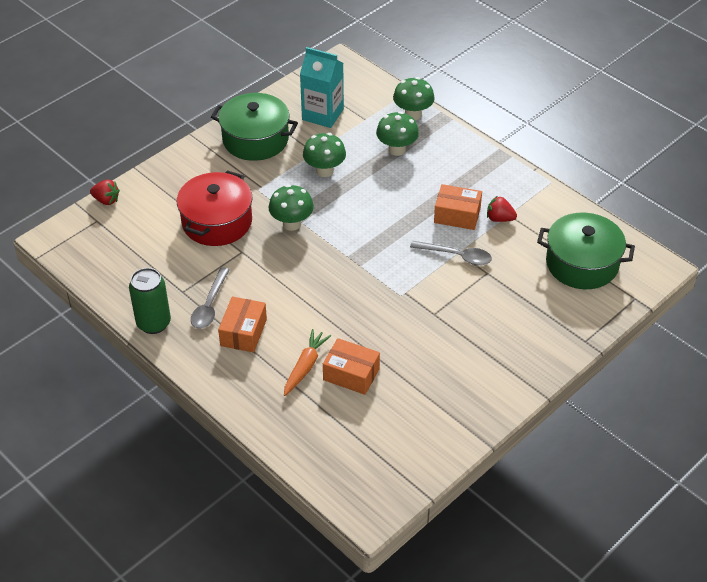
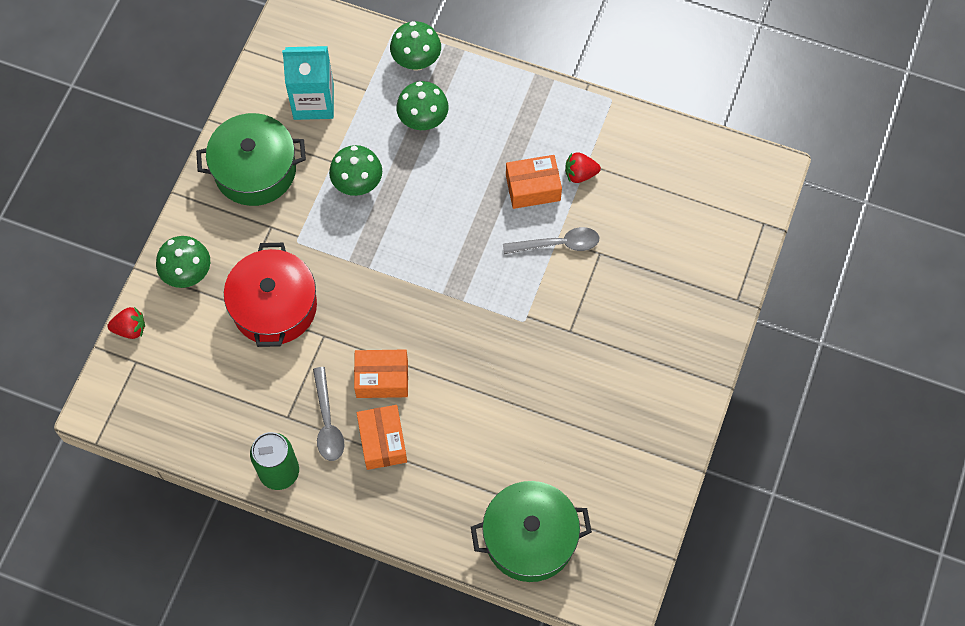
camera: 25 degrees left, 20 degrees up
green mushroom [269,184,314,231] -> green mushroom moved to [156,236,210,288]
orange carrot [284,329,331,396] -> none
orange box [323,338,380,395] -> orange box moved to [354,349,408,398]
green pot [537,213,635,289] -> green pot moved to [471,481,592,582]

